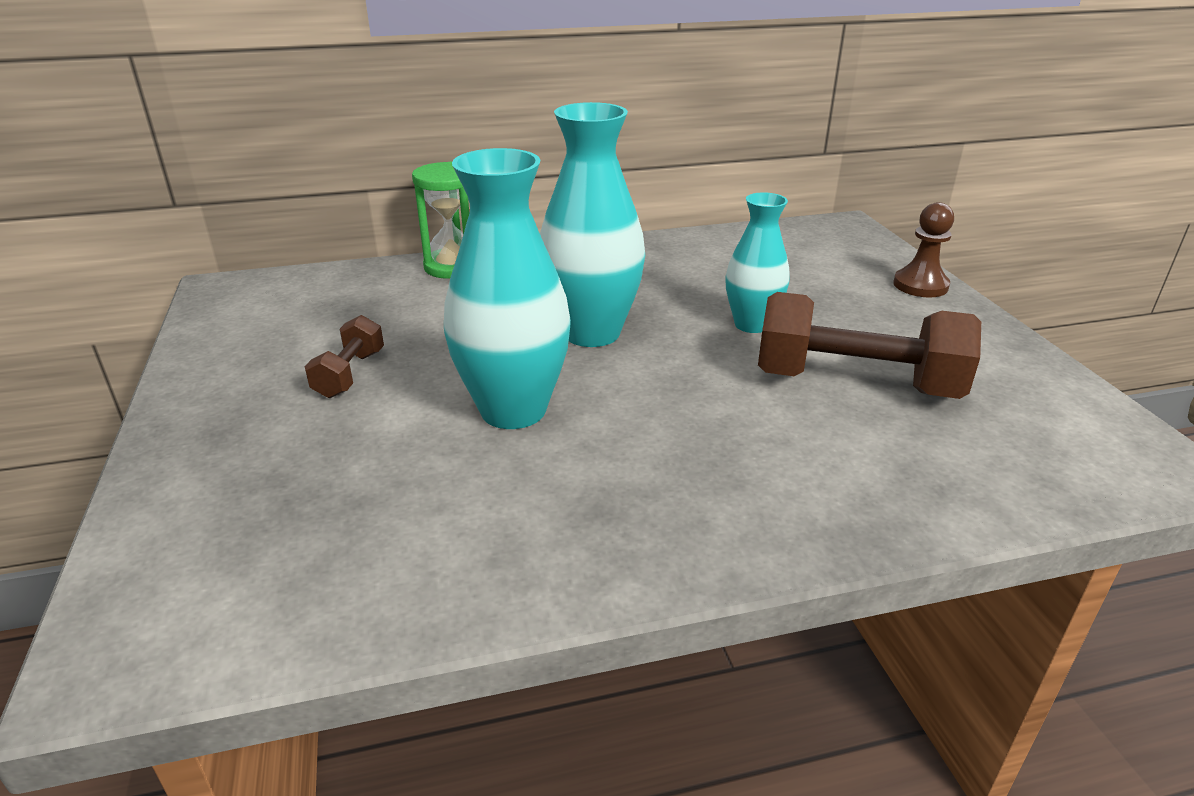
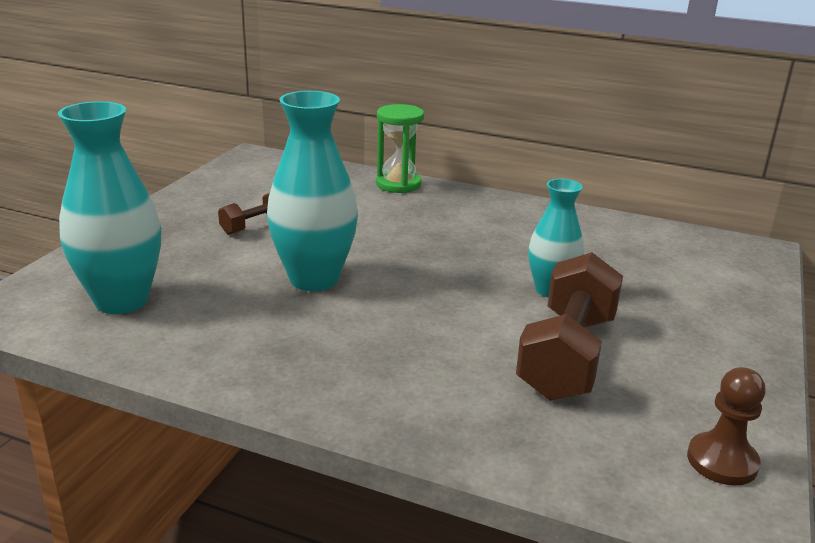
camera: 35 degrees right, 5 degrees down
turquoise vase [540,102,645,347] -> turquoise vase moved to [58,101,161,314]
brown dumbbell [758,292,981,399] -> brown dumbbell turned 60 degrees clockwise [516,252,623,401]
brown pawn [893,202,954,298] -> brown pawn moved to [687,367,766,486]

